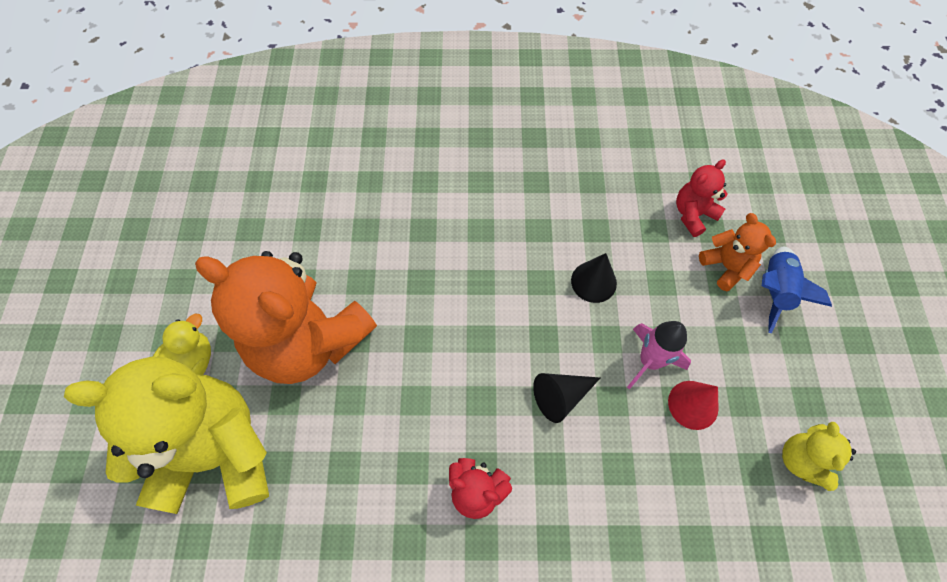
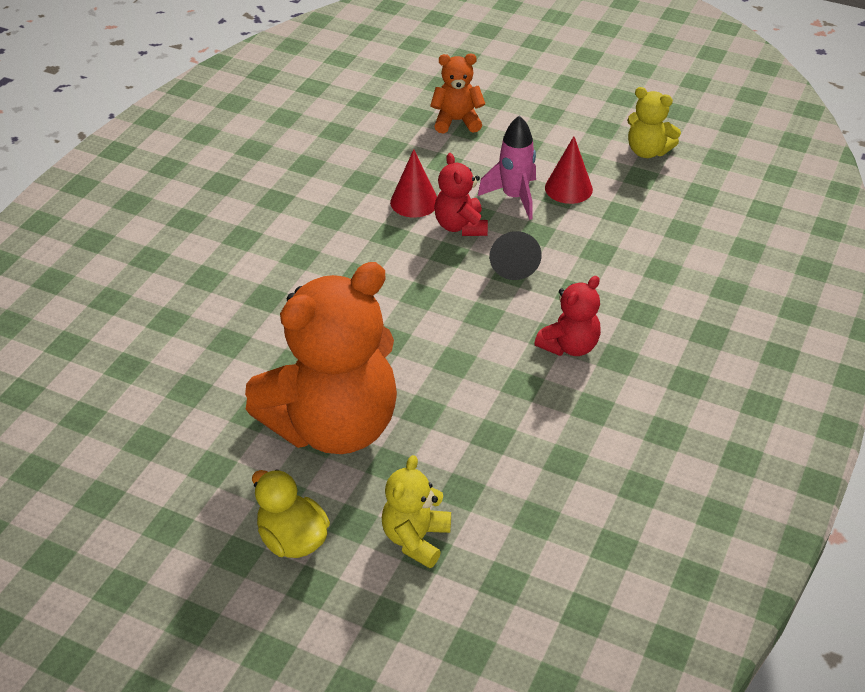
camera: 65 degrees left, 20 degrees down
yellow teddy bear [64,357,269,514] -> yellow teddy bear [382,455,451,568], size x0.45
black cone [571,253,617,303] -> red cone [390,149,437,218]
red teddy bear [676,160,727,237] -> red teddy bear moved to [434,153,488,236]
blue rocket [762,247,832,334] -> none

